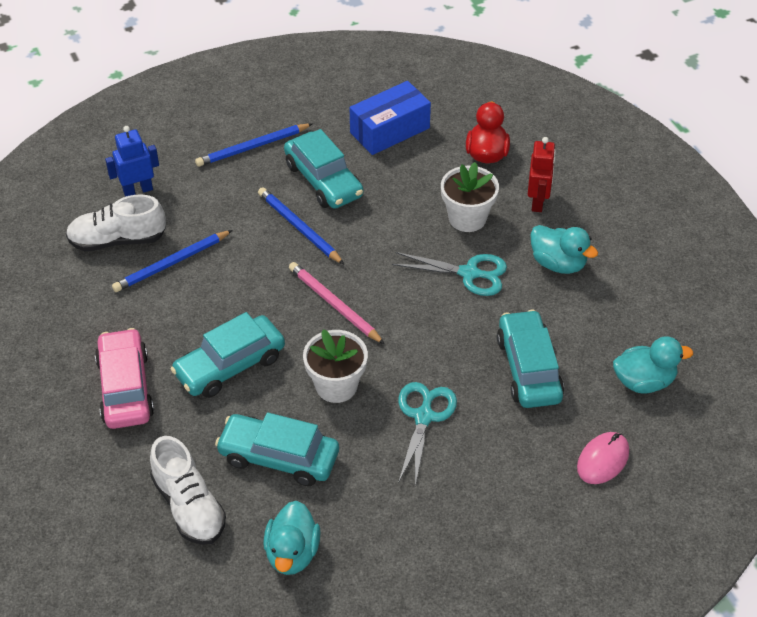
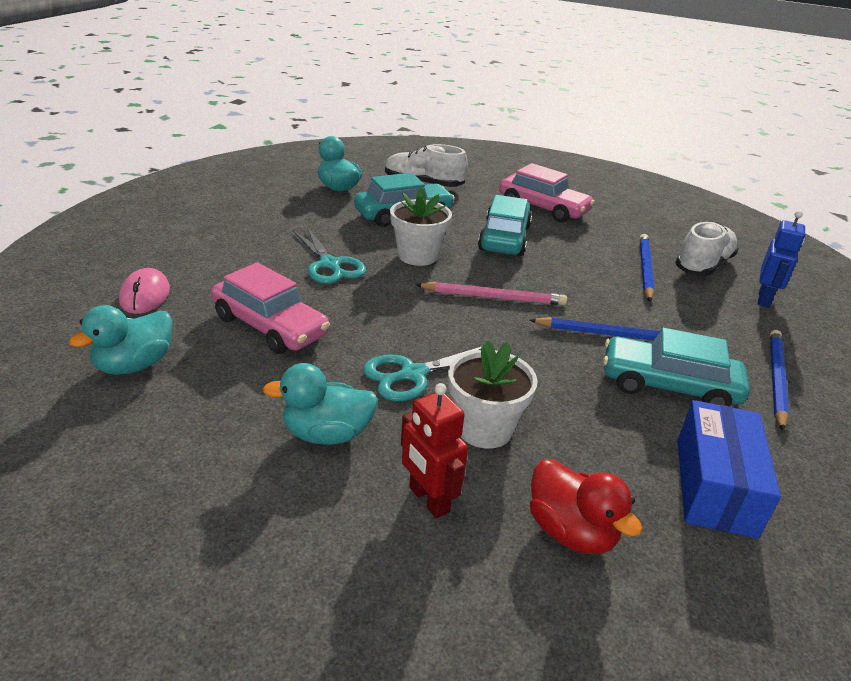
camera: 135 degrees right, 15 degrees down
turquoise car [497,310,564,408] -> pink car [211,262,330,354]

